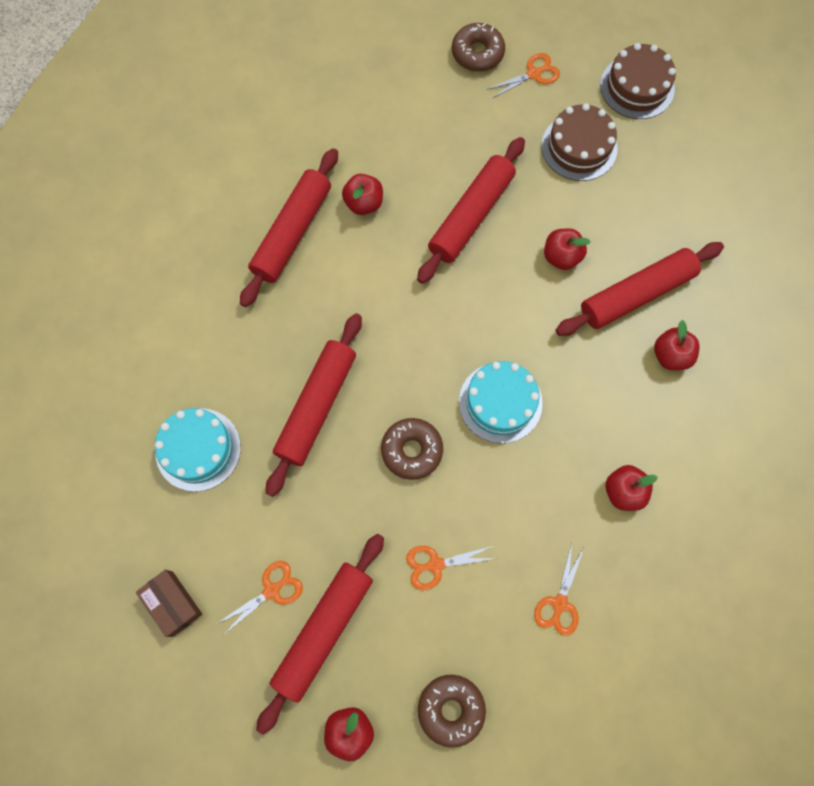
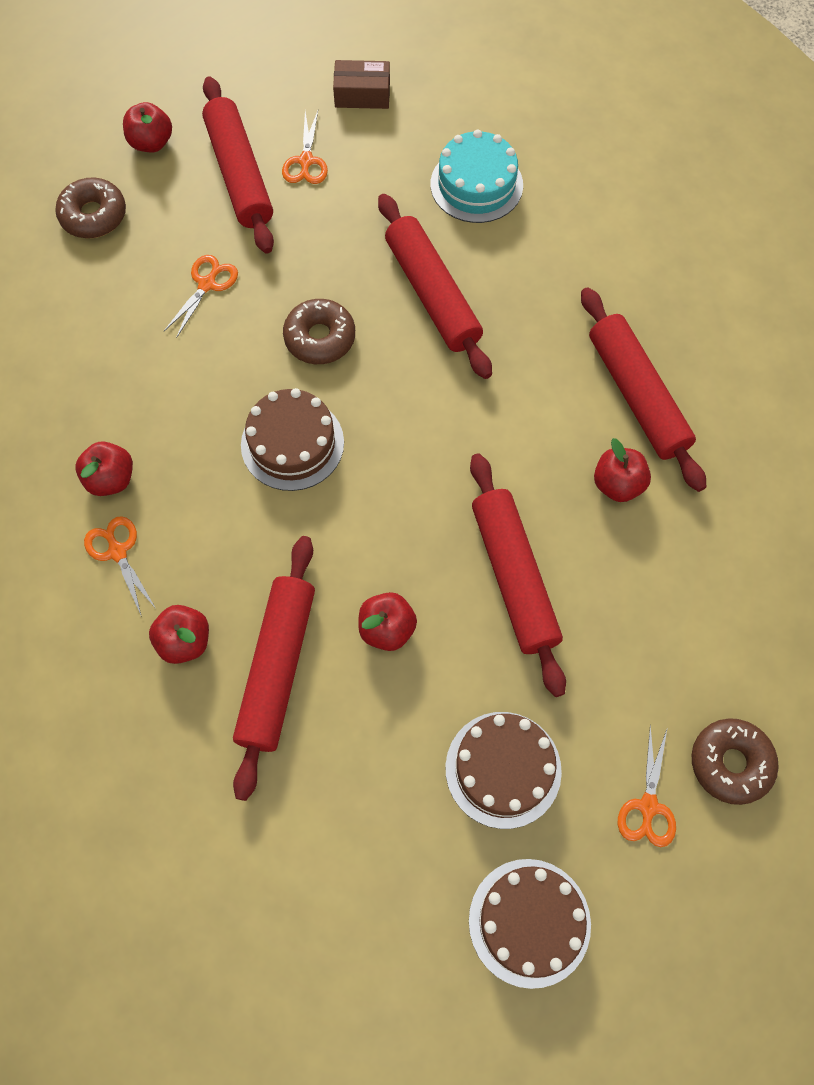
camera: 130 degrees right, 5 degrees down
turquoise cake [459,361,543,443] -> brown cake [241,388,344,491]
orange scissors [534,543,585,636] -> orange scissors moved to [84,516,157,617]

